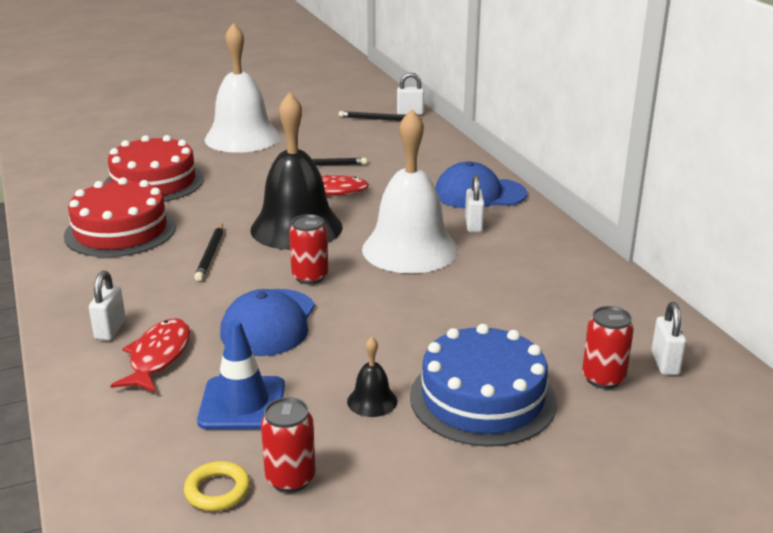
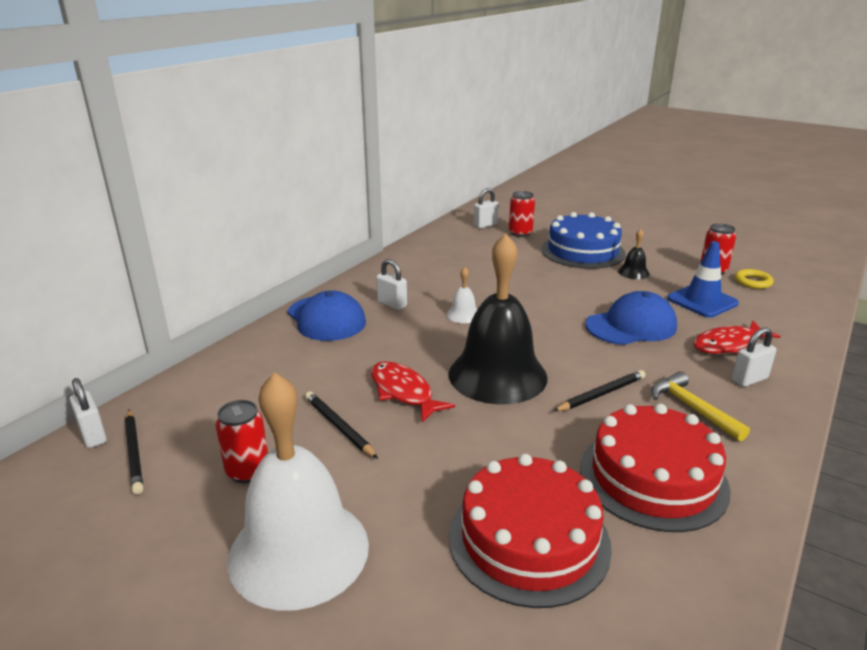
camera: 125 degrees left, 0 degrees up
red can [289,214,328,284] -> red can moved to [215,400,268,483]
white bell [362,109,458,273] -> white bell [446,267,477,323], size x0.40
white padlock [465,175,485,233] -> white padlock turned 75 degrees clockwise [376,259,407,310]
none -> yellow hammer [651,371,750,442]

